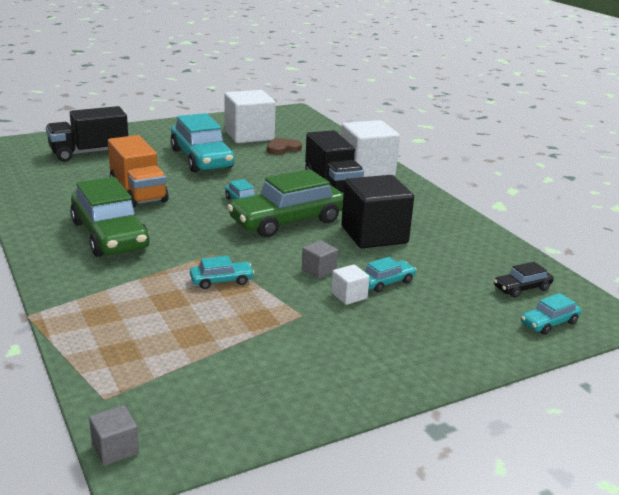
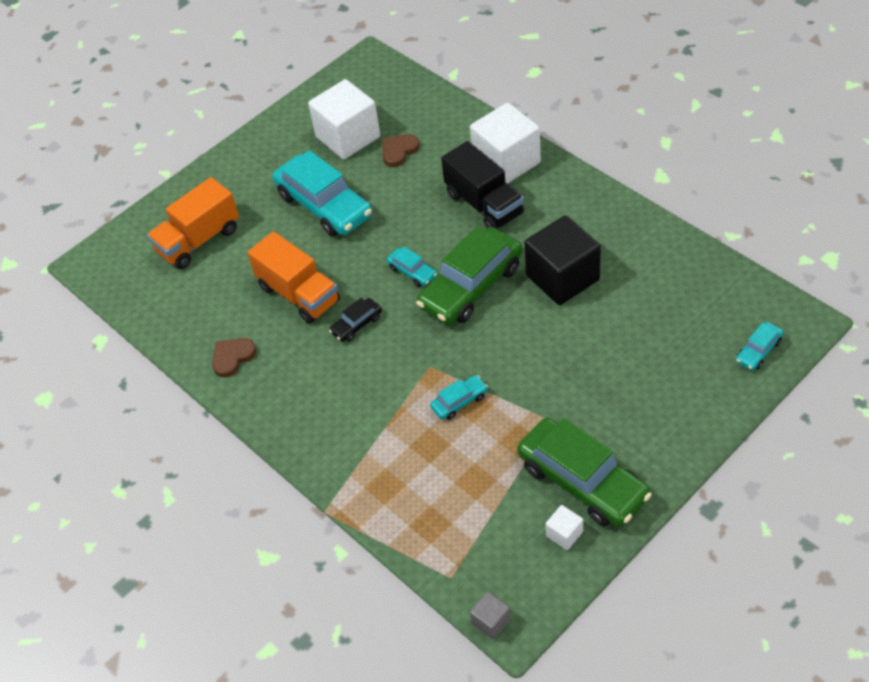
camera: 10 degrees left, 25 degrees up
black truck [46,106,128,162] -> orange truck [147,177,239,269]
green car [70,177,150,257] -> green car moved to [517,418,652,527]
grey cube [302,240,338,279] -> none
white cube [331,264,370,305] -> white cube moved to [545,505,583,550]
turquoise car [365,257,416,292] -> none
black car [494,262,554,298] -> black car moved to [329,298,382,342]
none -> brown heart [212,338,256,377]

